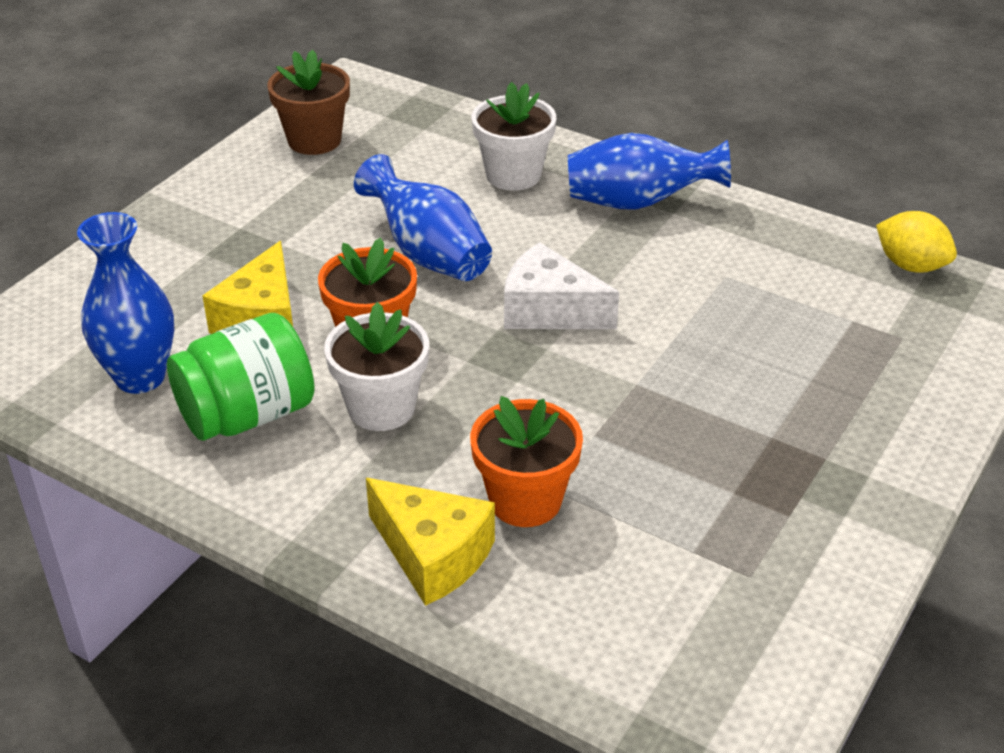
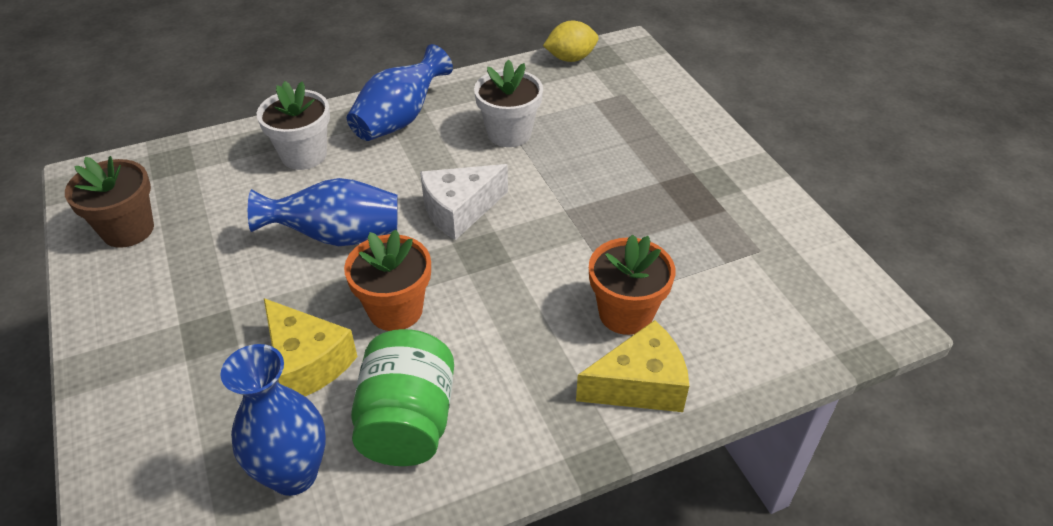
camera: 55 degrees left, 5 degrees up
white flower pot [324,302,429,431] -> white flower pot moved to [474,59,543,147]

